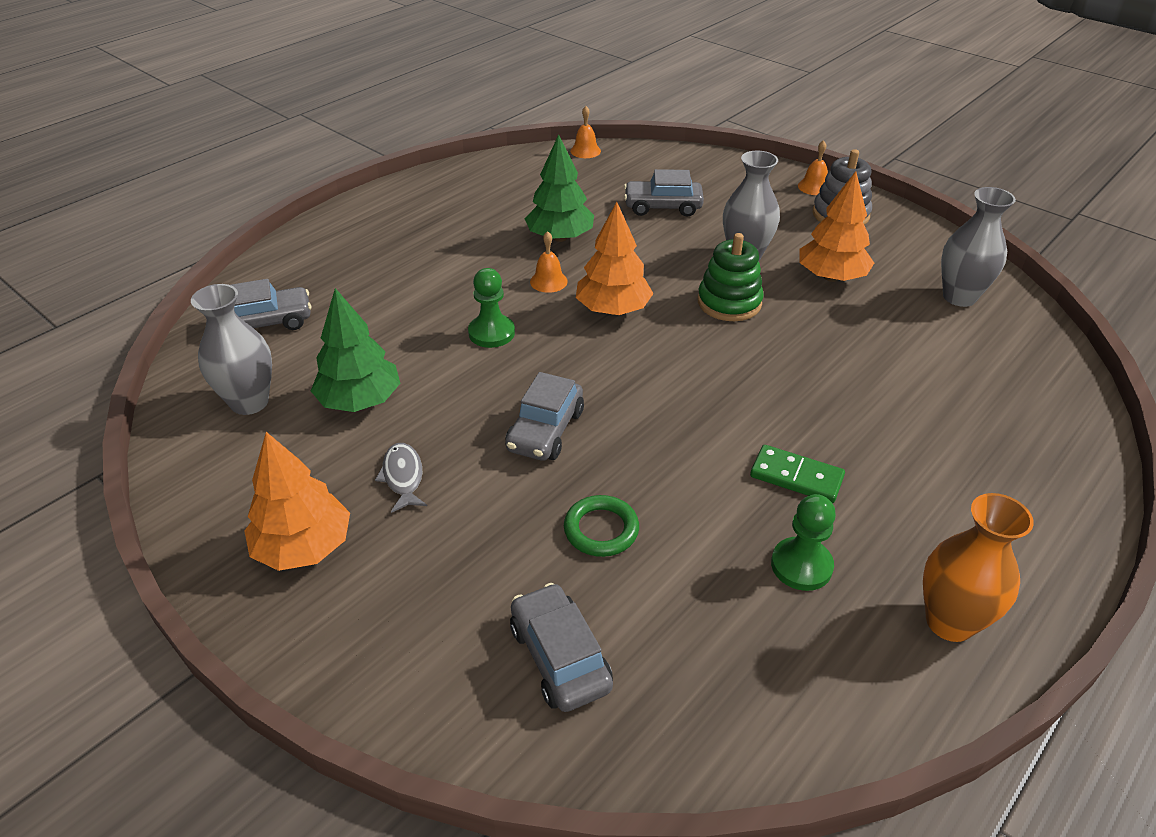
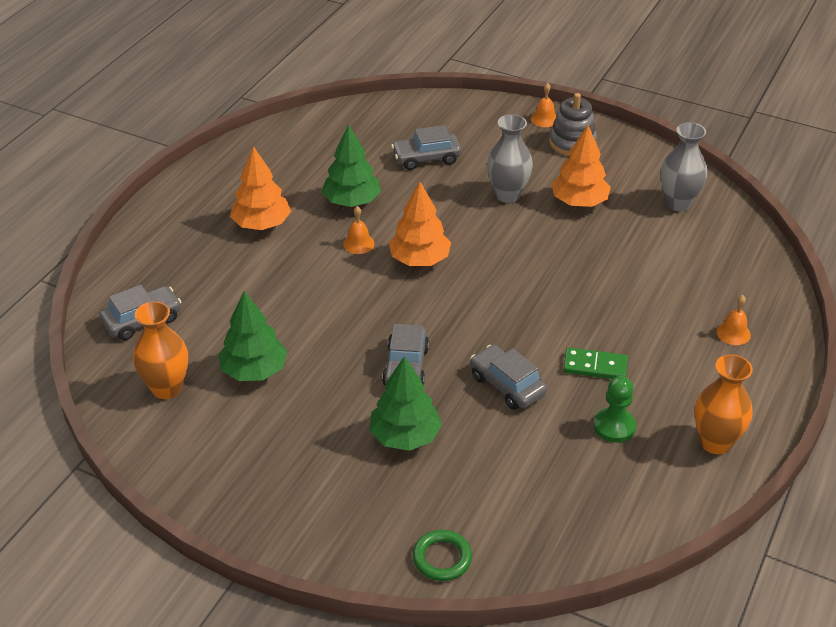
camera: 15 degrees left, 0 degrees up
grey vase [191,284,272,415] -> orange vase [133,301,188,399]
orange tree [244,432,350,571] -> orange tree moved to [230,146,291,230]
grey fish [375,443,427,513] -> none
green pawn [468,268,515,348] -> none
grey car [510,583,613,712] -> grey car moved to [470,345,547,410]
green ring [564,495,639,557] -> green ring moved to [413,530,472,581]
orange bell [570,106,601,158] -> orange bell moved to [716,295,751,345]
green stacking toy [698,233,764,321] -> none
none -> green tree [369,356,442,451]

